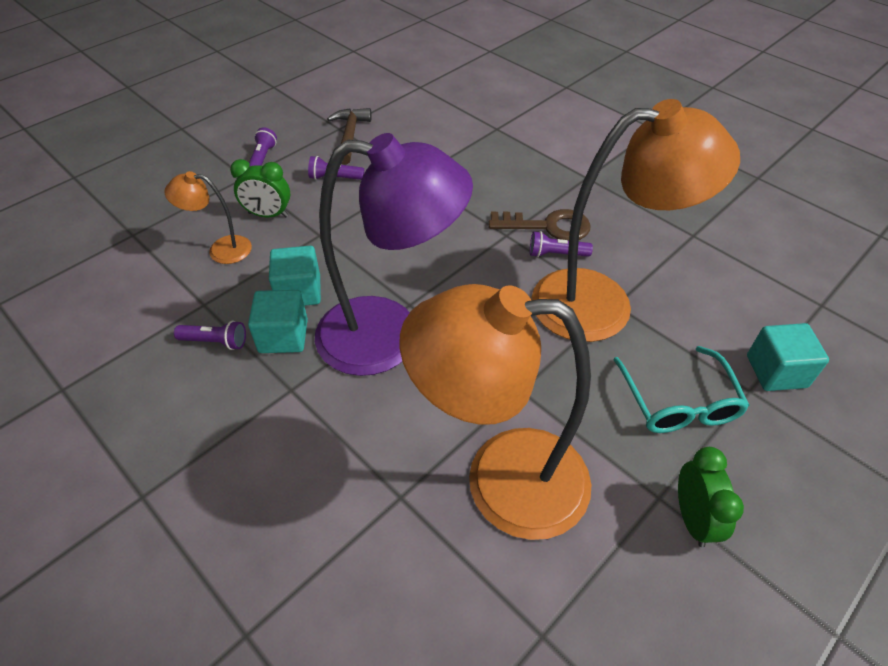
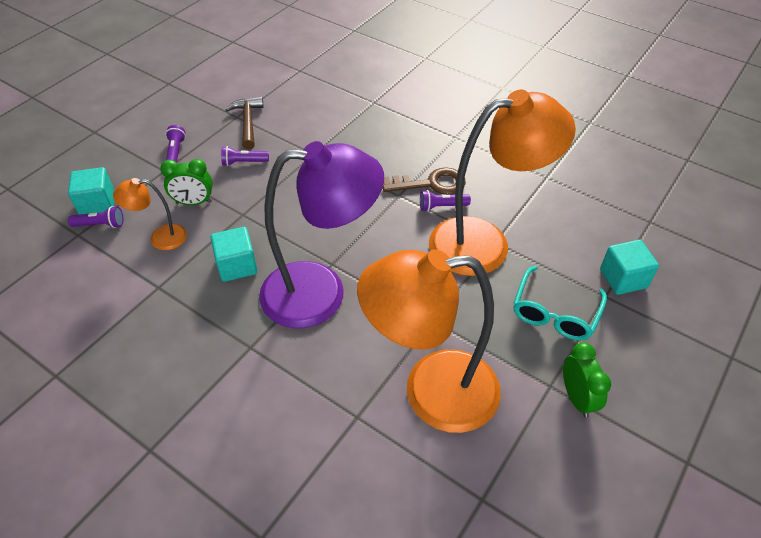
camera: 10 degrees left, 0 degrees up
purple flashlight [174,321,246,350] -> purple flashlight moved to [68,206,123,228]
turquoise cube [248,290,308,353] -> turquoise cube moved to [68,167,114,215]
turquoise glasses [613,346,750,433] -> turquoise glasses turned 45 degrees clockwise [513,266,607,341]

